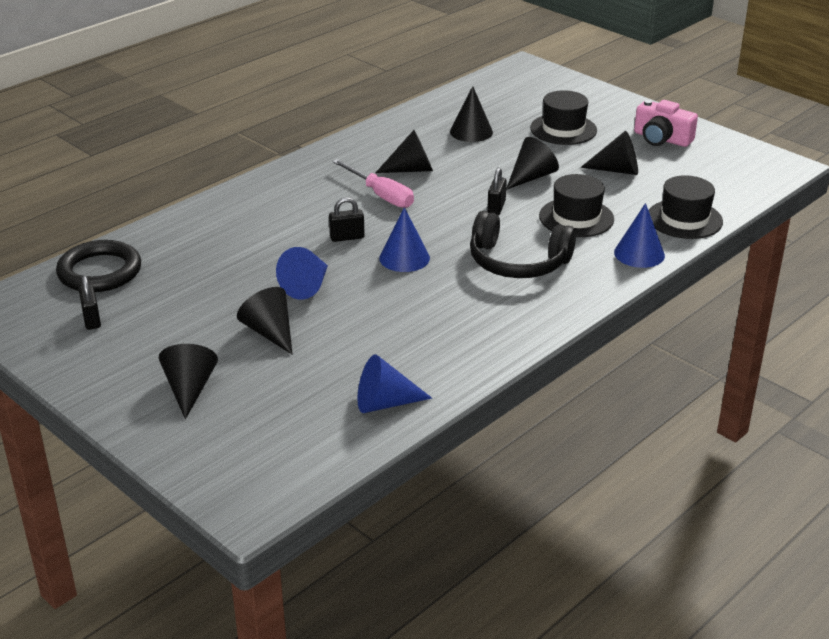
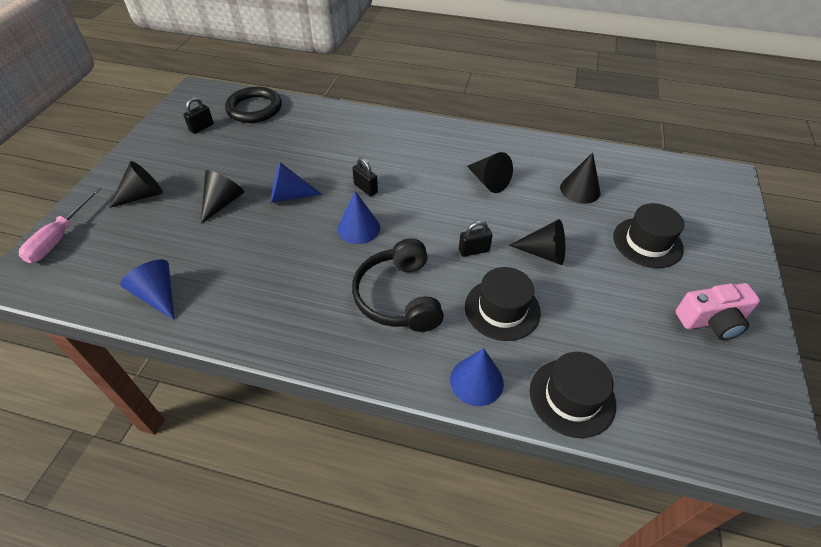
camera: 60 degrees right, 15 degrees up
pink screwdriver [332,159,414,208] -> pink screwdriver moved to [19,187,101,263]
black cone [581,131,638,175] -> none
pink camera [634,100,698,147] -> pink camera turned 105 degrees counterclockwise [675,283,760,340]

